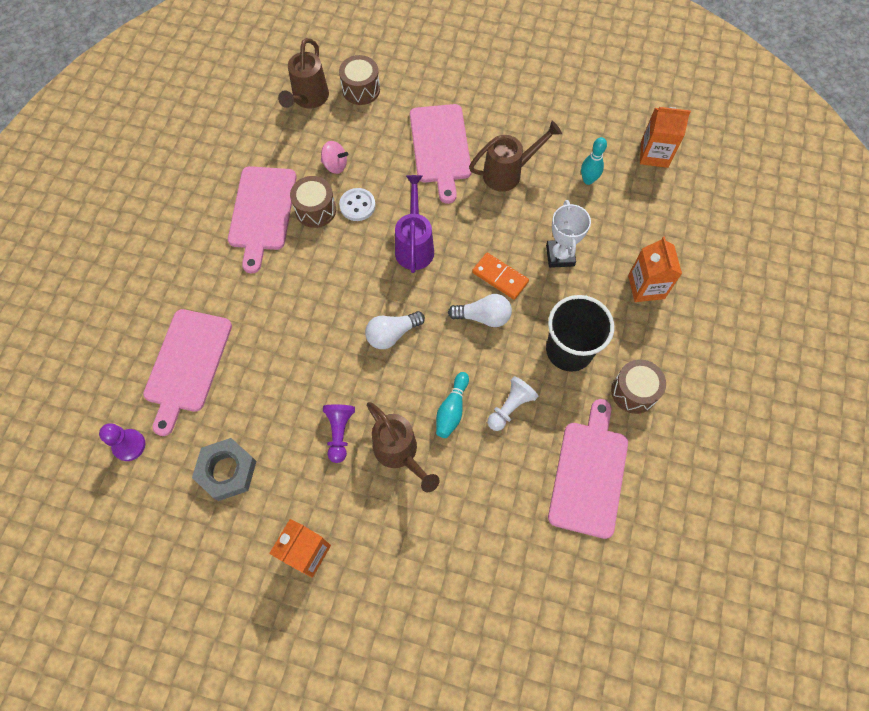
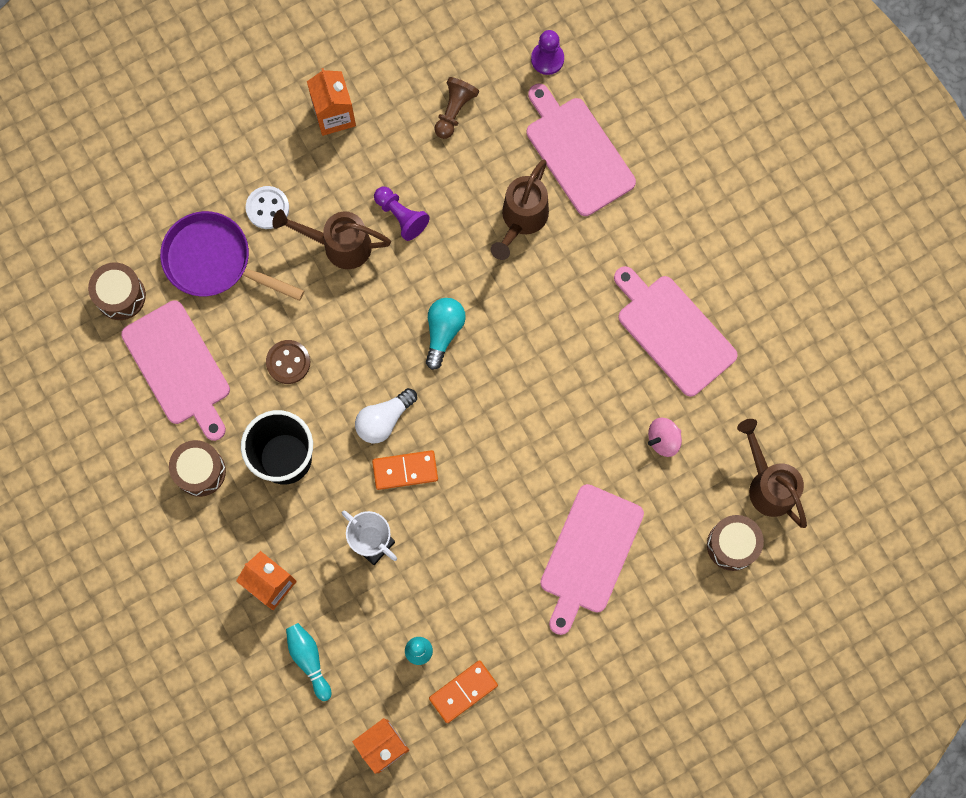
camera: 135 degrees right, 10 degrees up
grey nut [192,438,256,501] -> brown pawn [434,77,479,139]
brown drum [290,176,336,228] -> brown drum moved to [88,262,146,320]
white button [339,188,376,221] -> white button moved to [246,186,289,229]
white light bulb [365,311,425,349] -> turquoise light bulb [426,298,466,370]
purple watering can [395,175,434,273] -> none
pink cutting board [410,104,472,204] -> pink cutting board turned 105 degrees counterclockwise [540,484,644,635]
turquoise bowling pin [436,372,469,438] -> turquoise bowling pin moved to [286,623,331,701]
brown watering can [469,121,562,191] -> brown watering can moved to [491,160,549,260]
white pawn [488,376,538,431] -> brown button [266,340,310,384]
none -> purple pan [160,211,304,301]
none -> orange domino [429,660,498,723]

